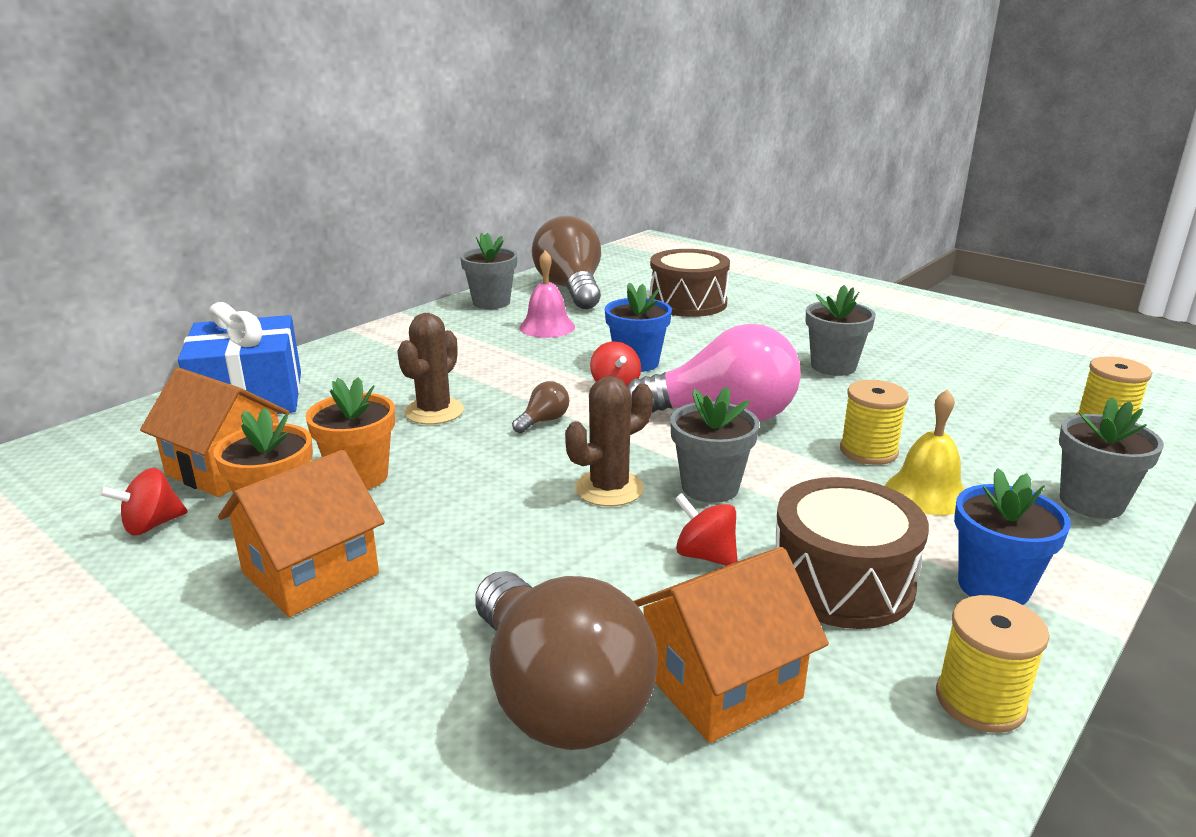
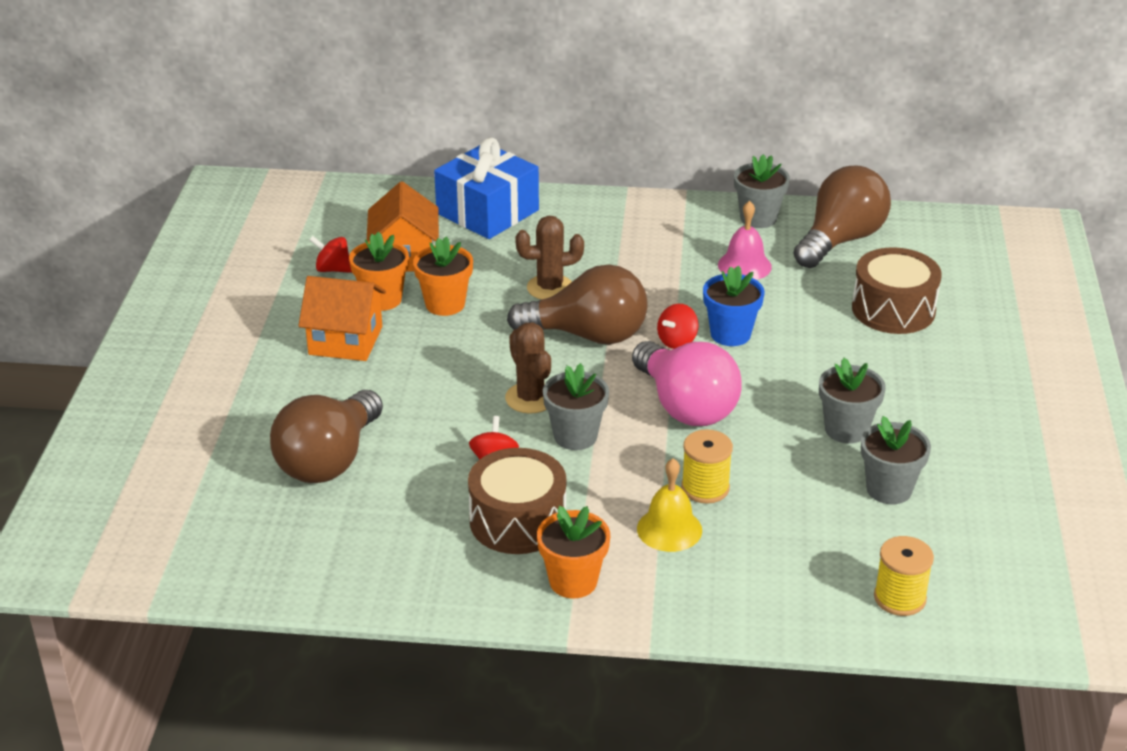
camera: 55 degrees right, 10 degrees up
brown light bulb [512,381,569,433] -> brown light bulb [507,264,648,344], size x2.49
brown cactus [565,376,653,506] -> brown cactus turned 45 degrees clockwise [505,323,551,413]
orange house [633,547,829,743] -> none
yellow spool [936,595,1050,733] -> none
blue flower pot [954,468,1071,605] -> orange flower pot [537,506,610,598]
grey flower pot [1059,397,1164,519] -> grey flower pot moved to [861,416,931,504]

